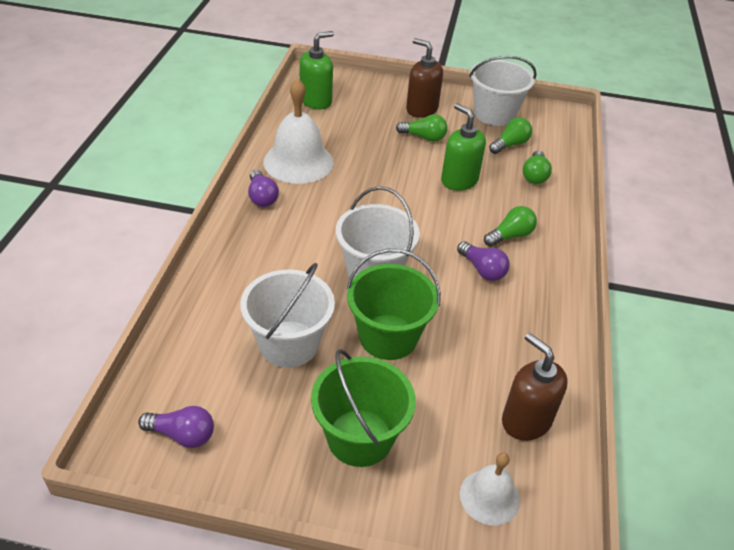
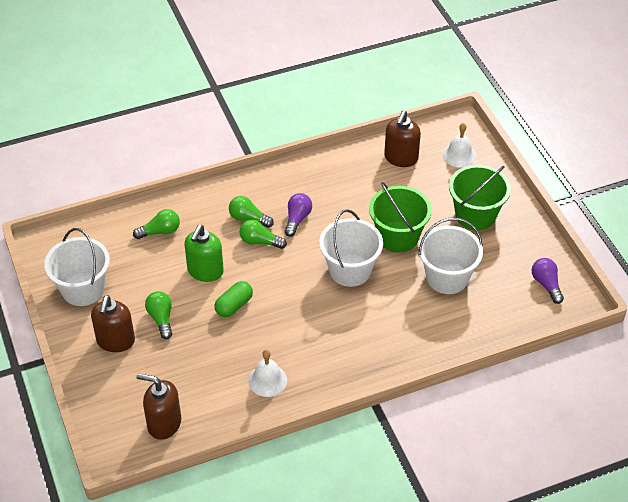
camera: 120 degrees left, 5 degrees up
purple light bulb [248,170,279,207] -> none
white bell [263,78,334,184] -> white bell [248,350,287,397], size x0.57
green soap dispenser [300,31,334,109] -> brown soap dispenser [136,373,181,440]
green light bulb [489,117,532,154] -> green light bulb moved to [240,219,287,249]
none -> green capsule [215,281,253,317]

